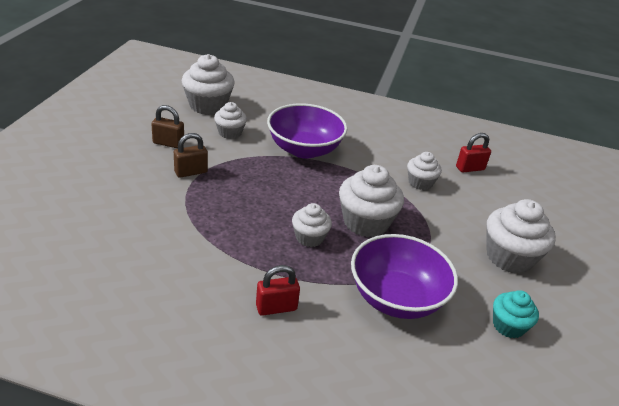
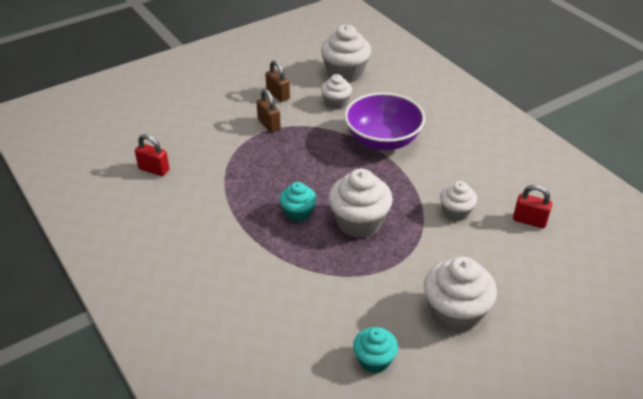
camera: 45 degrees right, 5 degrees up
brown padlock [174,133,208,178] -> brown padlock turned 45 degrees clockwise [256,89,281,132]
red padlock [256,265,300,316] -> red padlock moved to [135,134,169,176]
white cupcake [292,203,332,247] -> turquoise cupcake [280,182,317,222]
purple bowl [351,234,458,319] -> none

